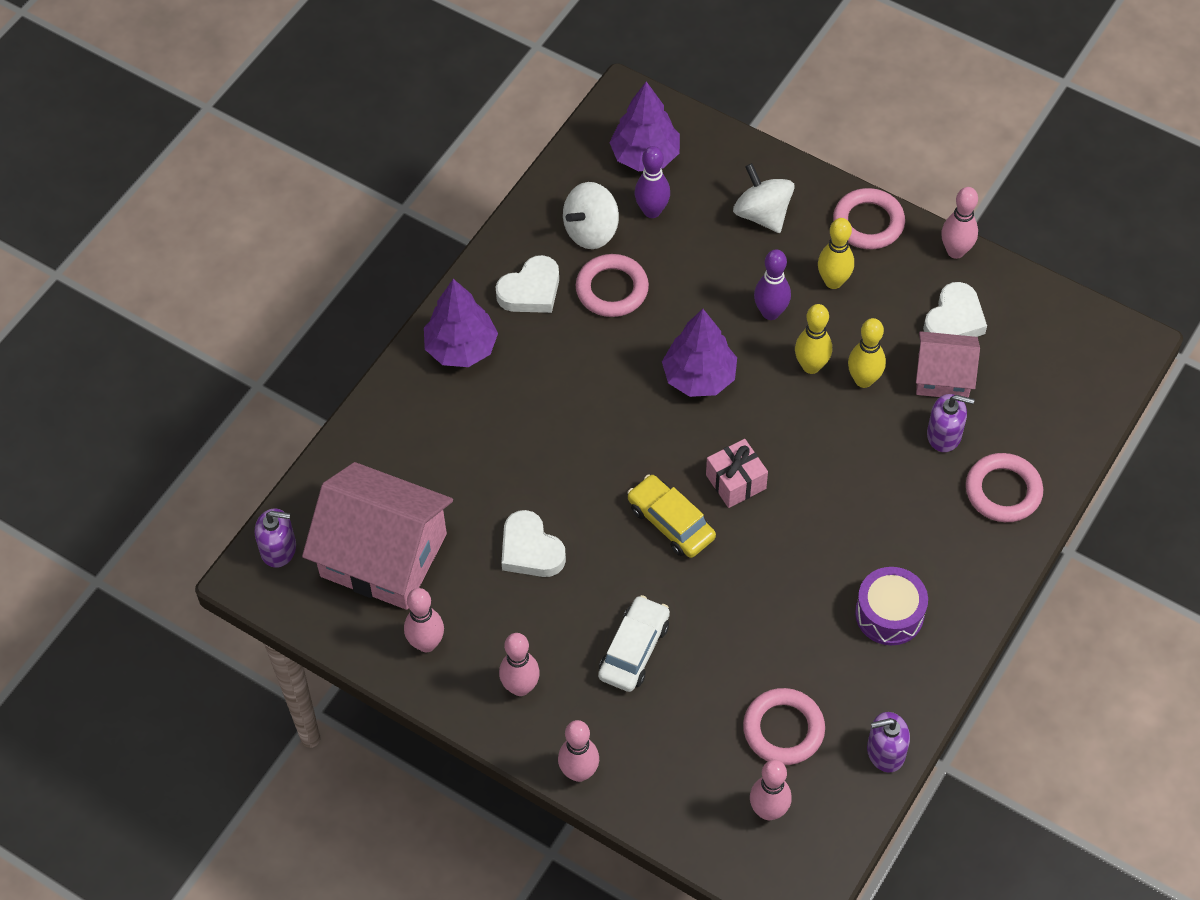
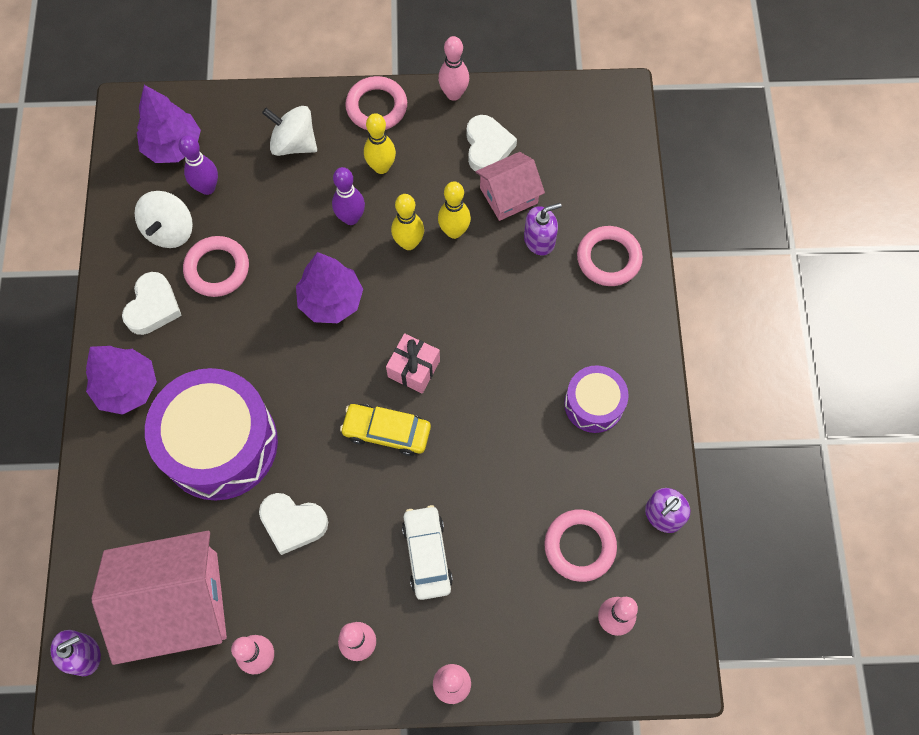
camera: 35 degrees left, 10 degrees up
none -> purple drum [145,368,278,501]

